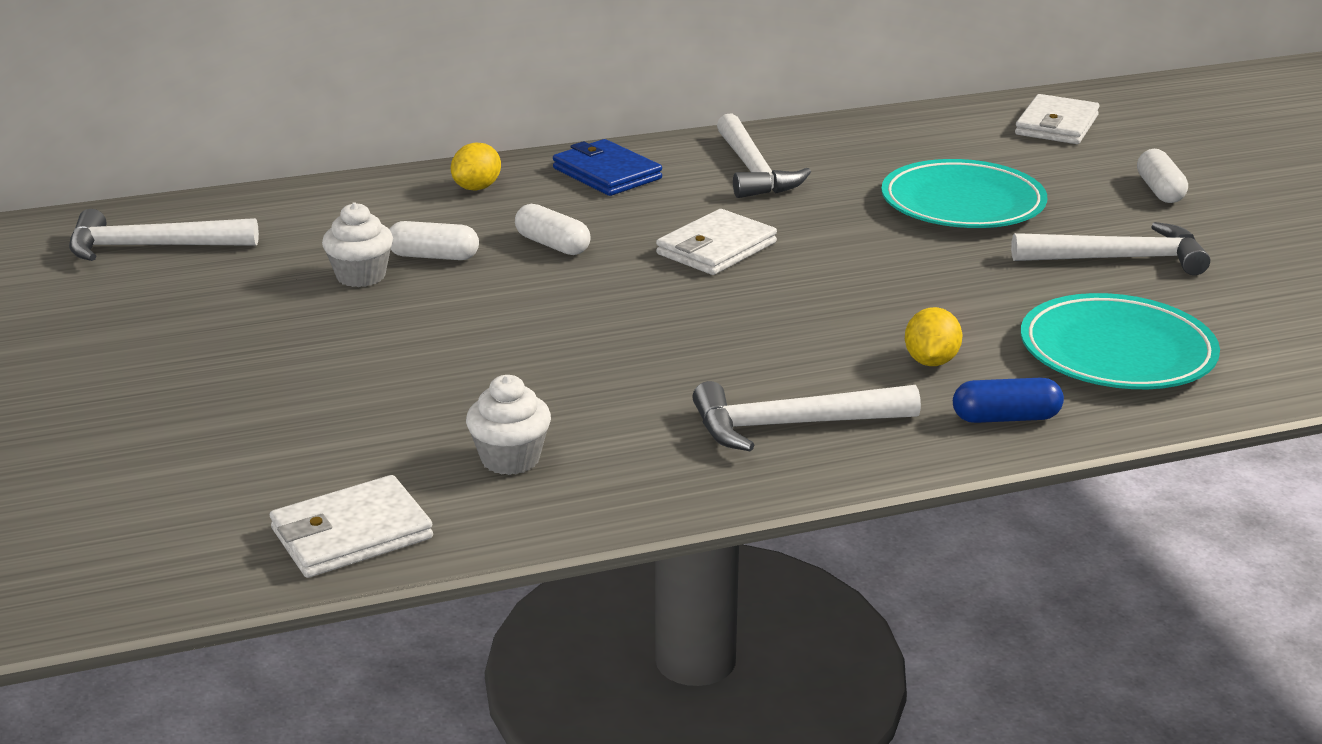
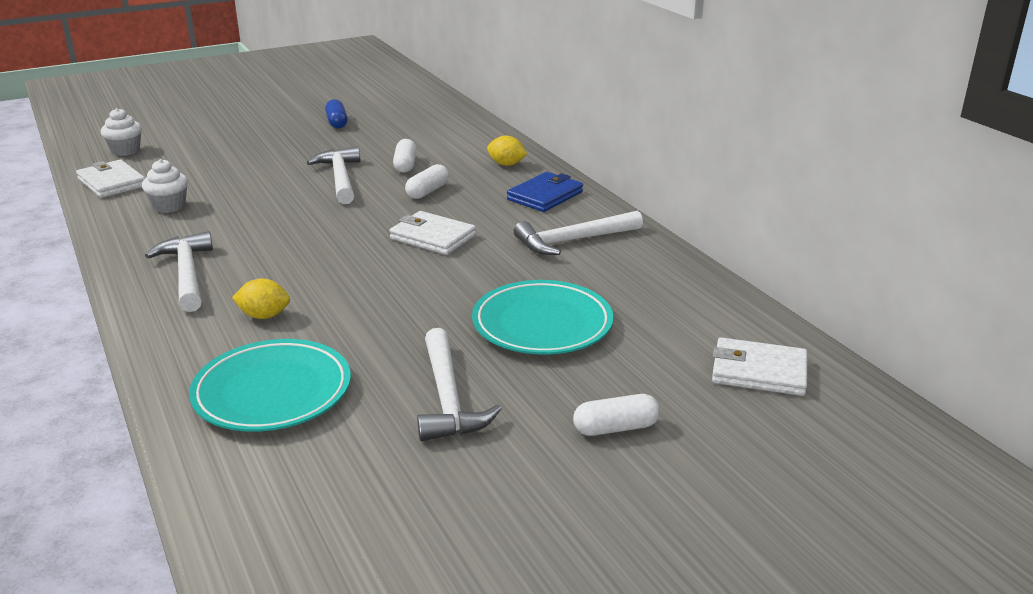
camera: 80 degrees right, 0 degrees up
white hammer [69,209,259,261] -> white hammer moved to [307,146,360,204]
white cupcake [322,202,393,287] -> white cupcake moved to [101,108,142,156]
blue capsule [953,378,1064,423] -> blue capsule moved to [325,99,347,128]

